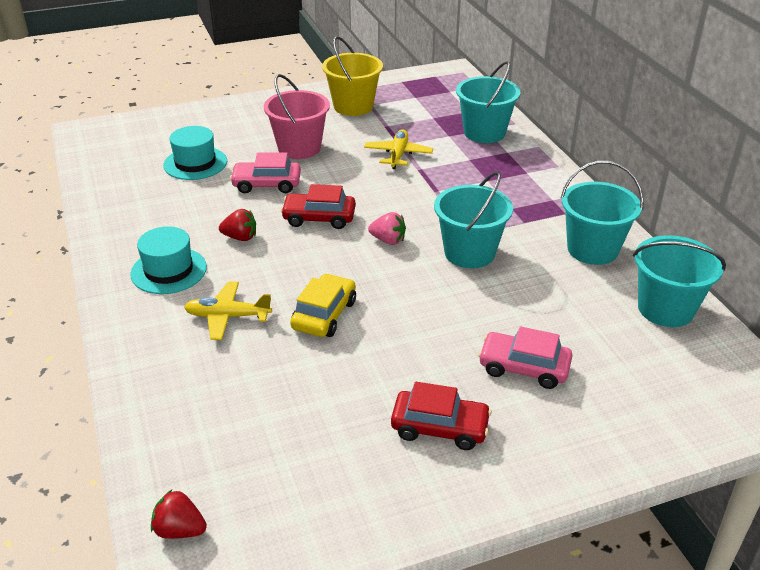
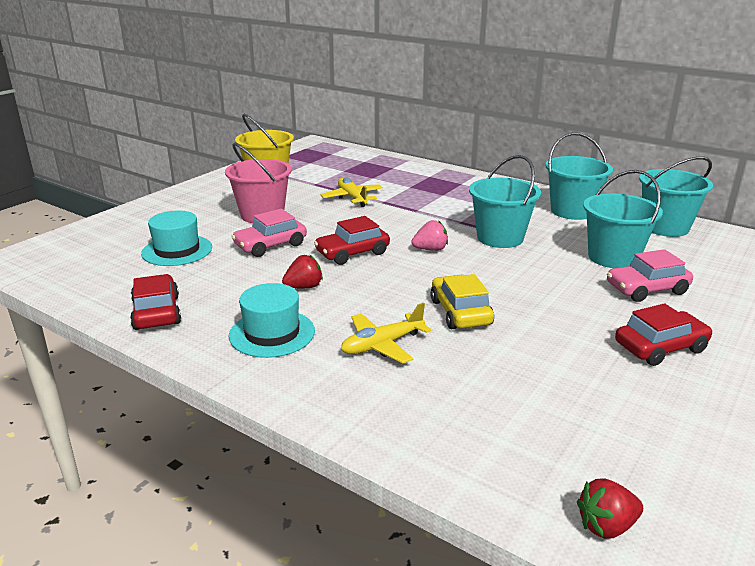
camera: 35 degrees left, 10 degrees down
turquoise bucket [456,61,521,143] -> turquoise bucket moved to [583,170,663,268]
none -> red car [130,274,181,330]

